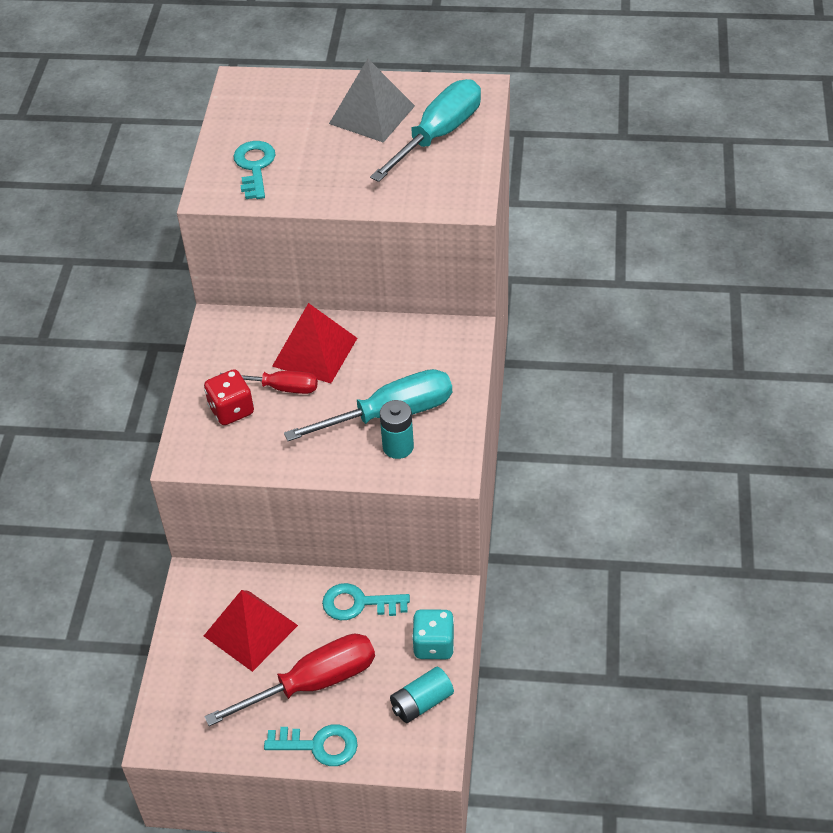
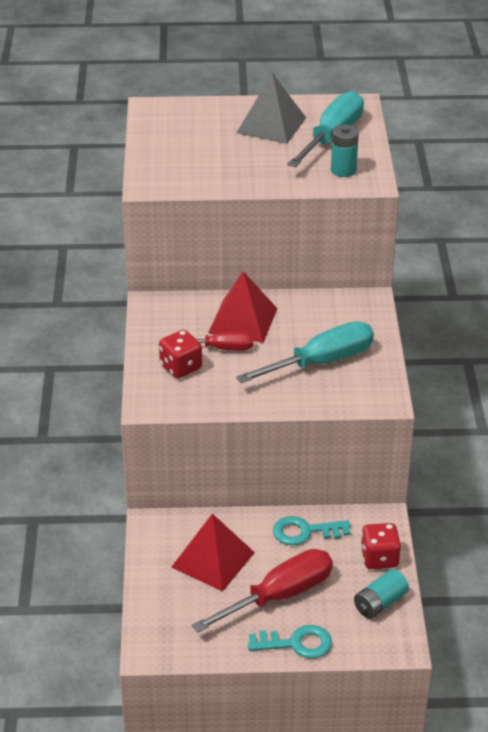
camera: 10 degrees left, 10 degrees down
turquoise key [233,141,276,199] -> none
turquoise battery [380,400,414,459] -> turquoise battery moved to [331,125,359,177]
turquoise dice [412,609,454,659] -> red dice [361,523,401,569]

